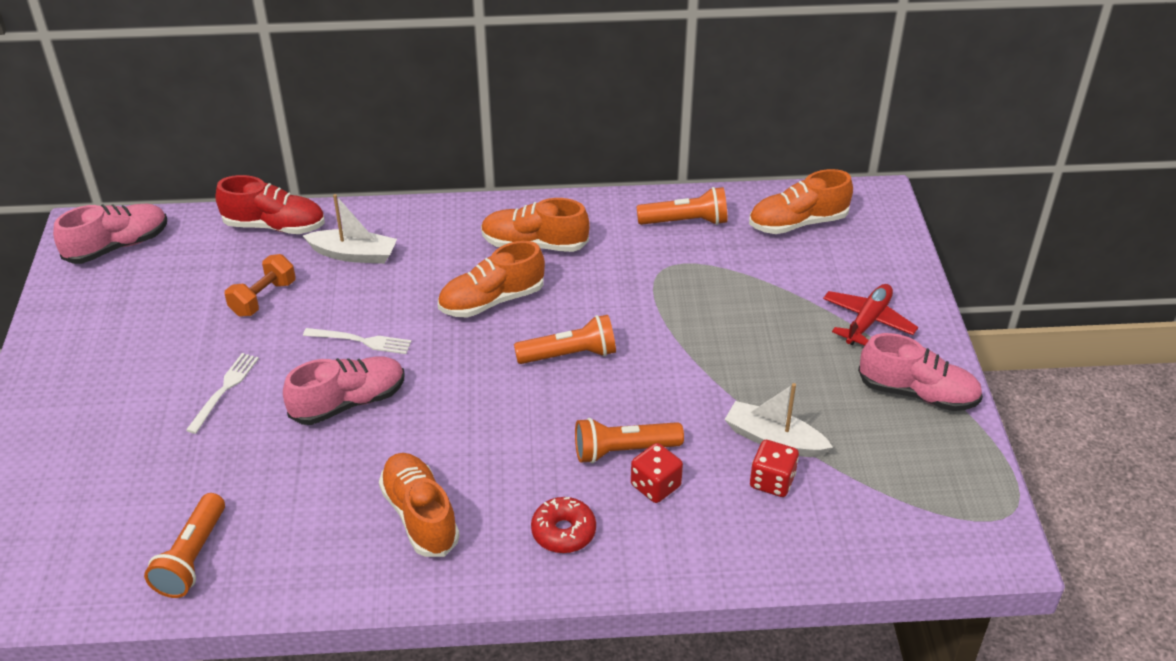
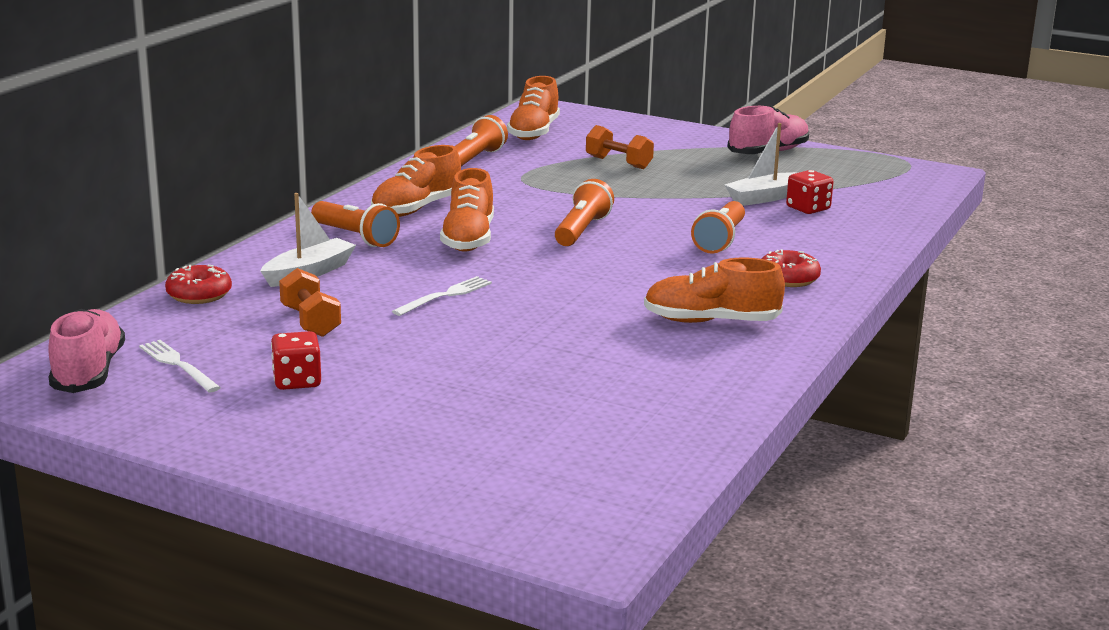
camera: 60 degrees left, 20 degrees down
orange flashlight [144,493,225,598] -> orange flashlight moved to [311,201,400,247]
white fork [186,353,259,434] -> white fork moved to [139,340,221,392]
red shoe [215,175,325,234] -> red donut [165,265,232,304]
pink shoe [283,356,404,425] -> none
red dice [631,443,683,503] -> red dice moved to [271,331,321,390]
red plane [823,284,918,346] -> none
none -> orange dumbbell [586,125,654,169]

